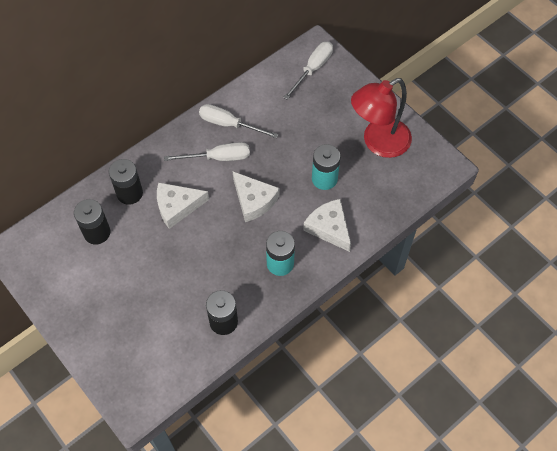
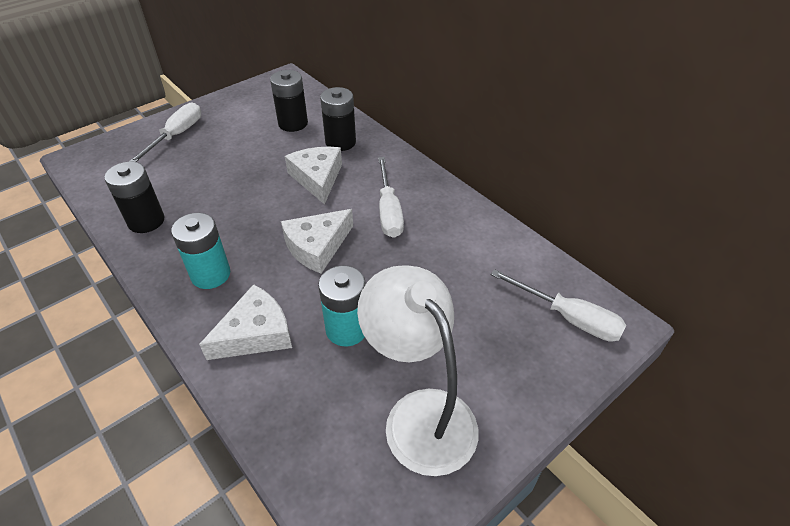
camera: 90 degrees right, 15 degrees down
white screwdriver [199,104,279,139] -> white screwdriver moved to [130,103,201,162]
red lamp [351,78,412,158] -> white lamp [357,265,478,476]

